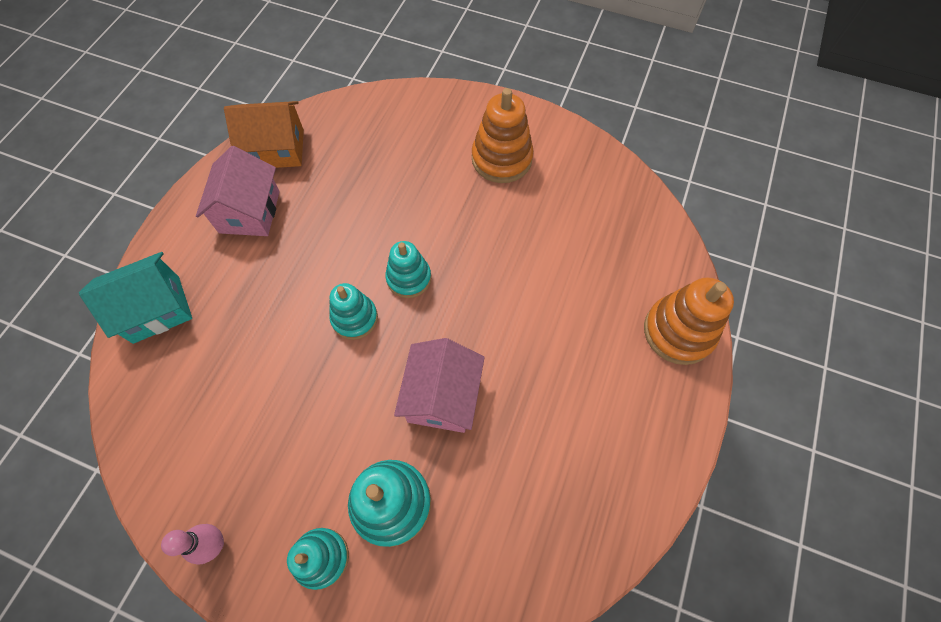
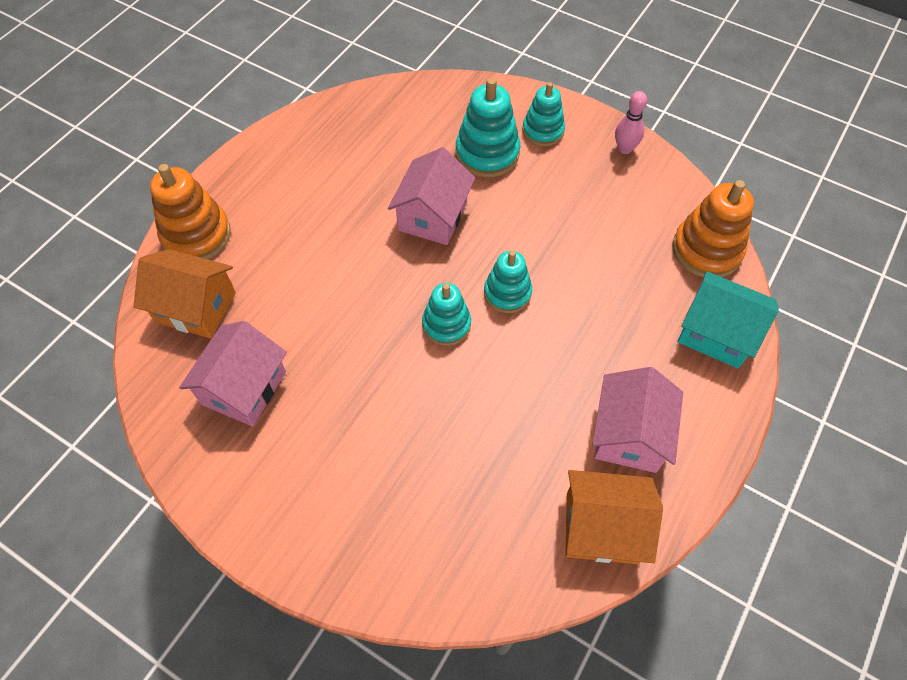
camera: 170 degrees left, 5 degrees down
turquoise house [79,252,192,344] -> turquoise house turned 45 degrees clockwise [677,271,779,368]
orange stacking toy [472,88,534,183] -> orange stacking toy moved to [672,180,754,278]
none -> orange house [133,249,236,338]
none -> pink house [179,321,287,426]

